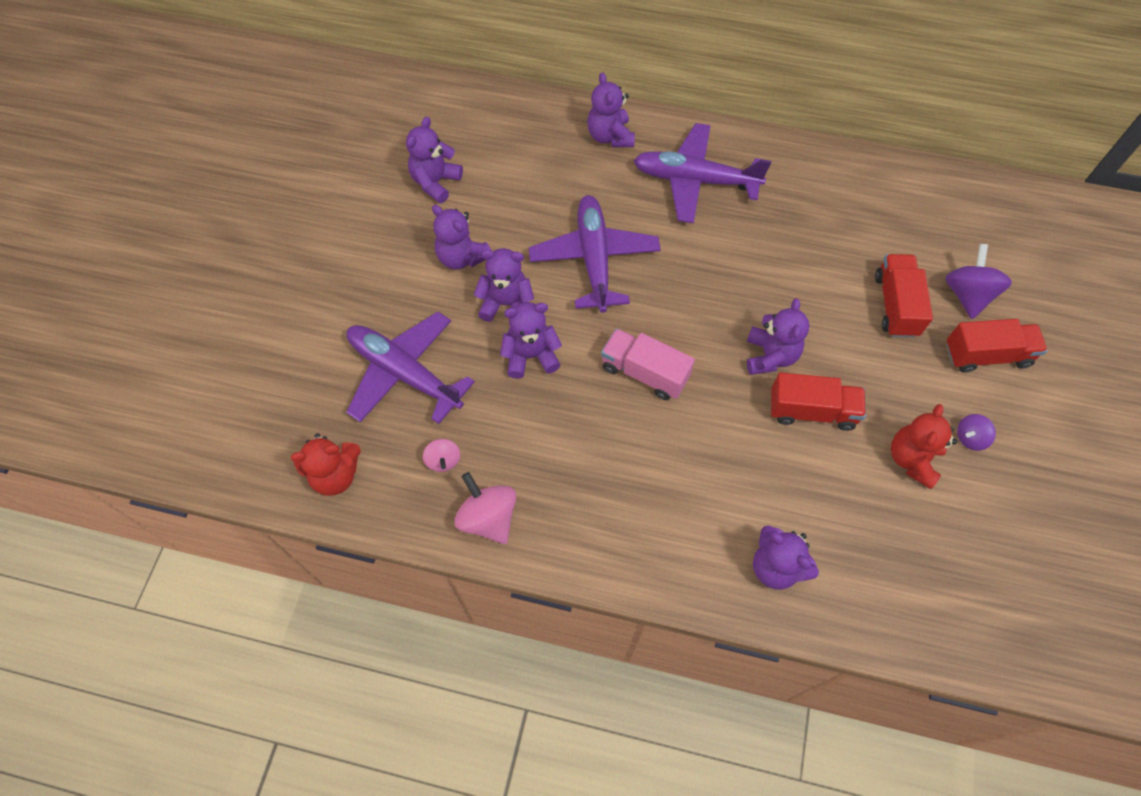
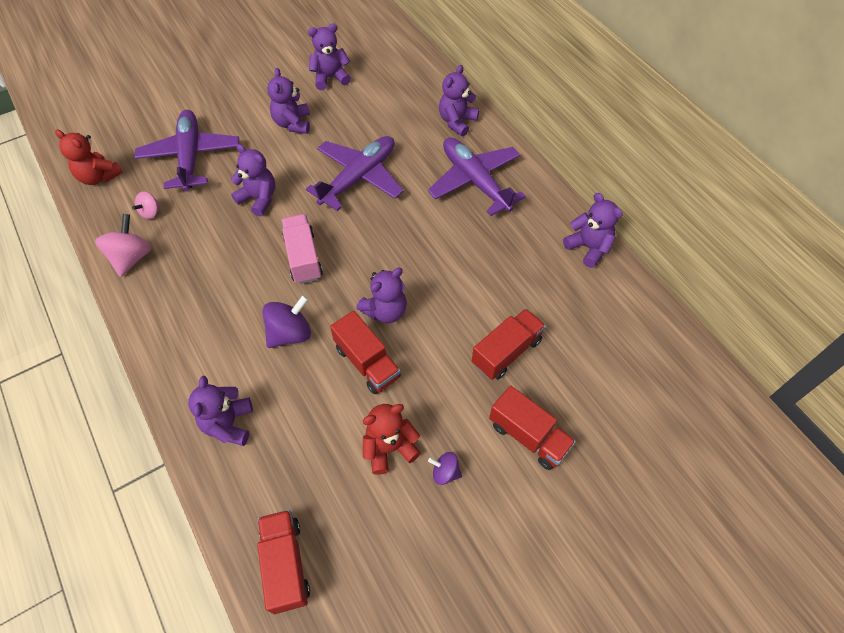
camera: 45 degrees right, 5 degrees down
purple teddy bear [474,248,534,322] -> purple teddy bear moved to [563,193,623,268]
purple spinning top [945,244,1012,319] -> purple spinning top moved to [262,295,311,348]
none -> red truck [257,510,310,614]

